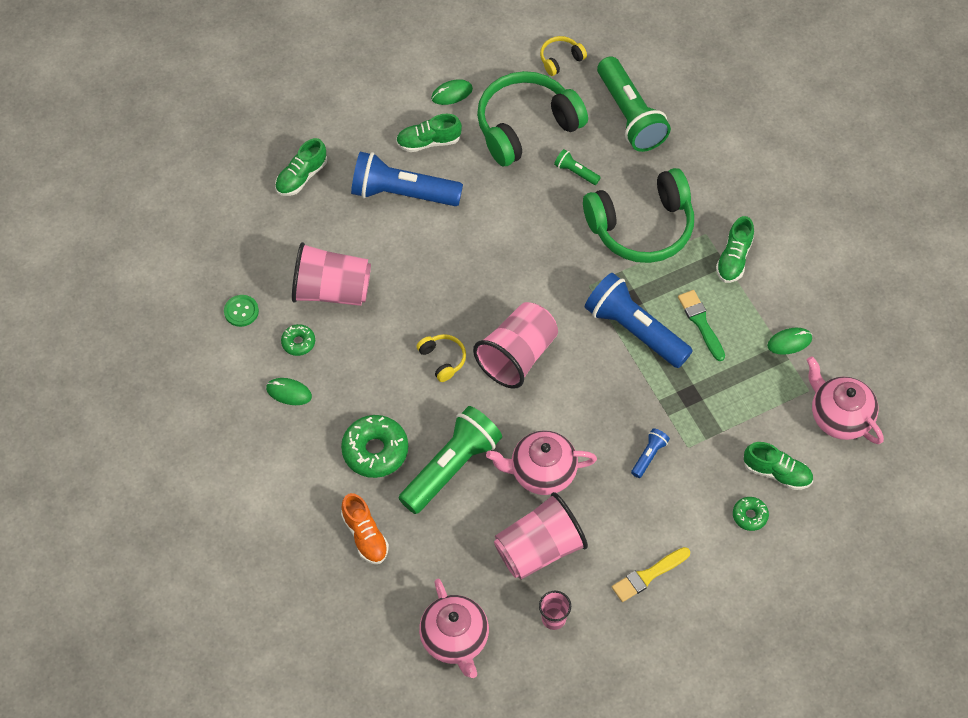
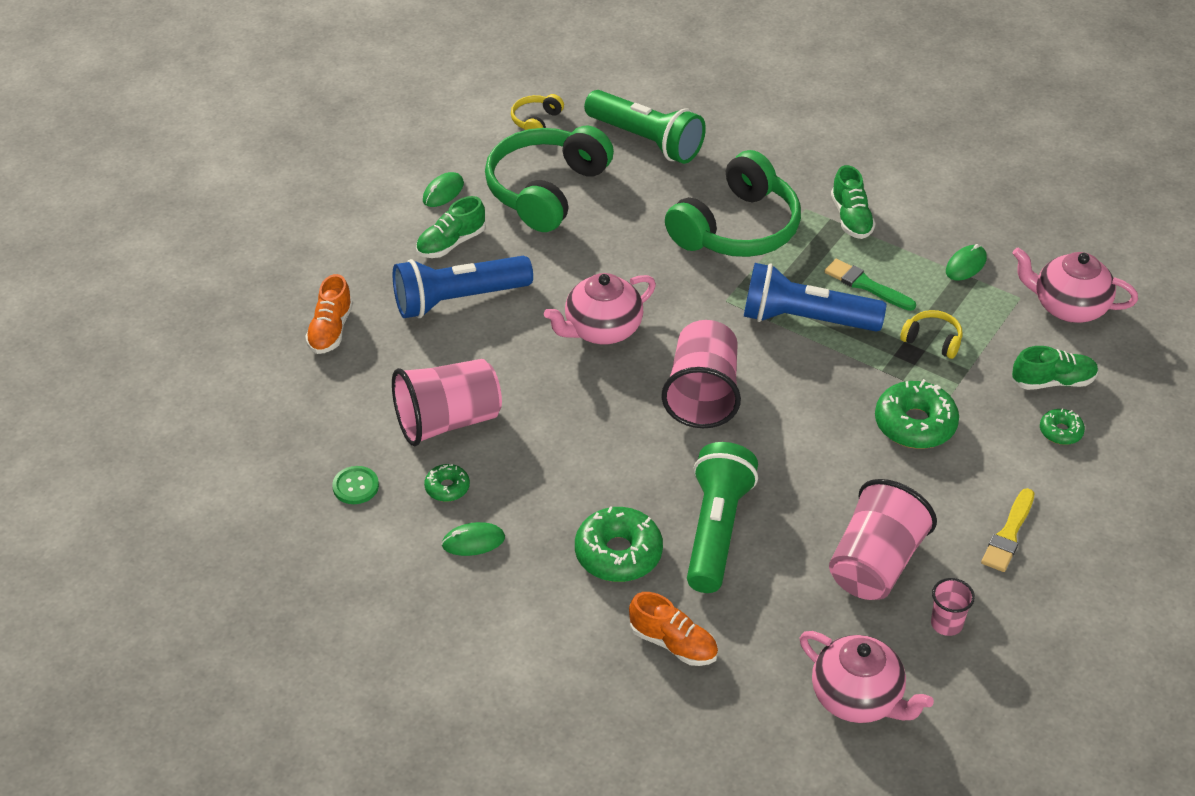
camera: 30 degrees left, 15 degrees down
green shoe [275,138,327,196] -> orange shoe [305,274,353,354]
yellow headphones [416,334,466,382] -> yellow headphones moved to [900,310,962,359]
pink teapot [486,430,597,495] -> pink teapot moved to [544,273,656,344]
green flashlight [554,149,601,185] -> none
blue flashlight [631,428,670,478] -> green donut [875,379,959,449]

